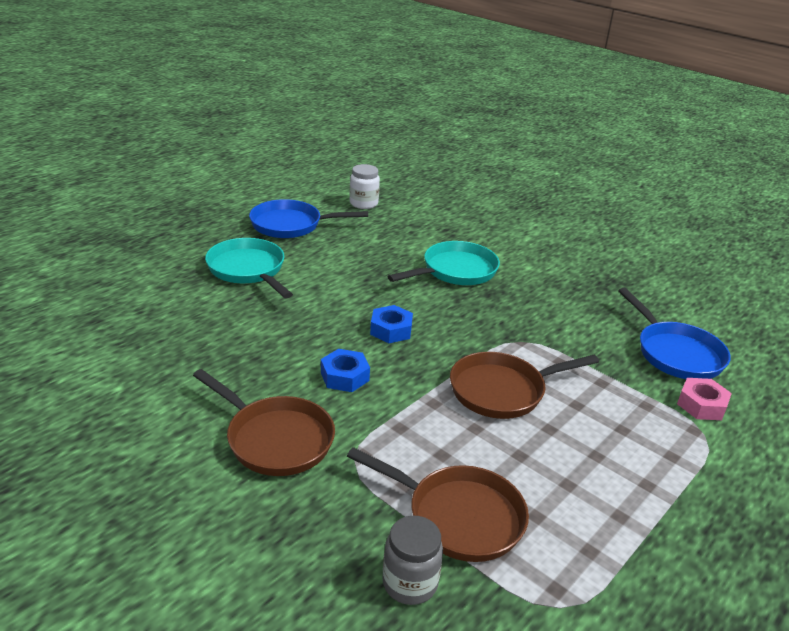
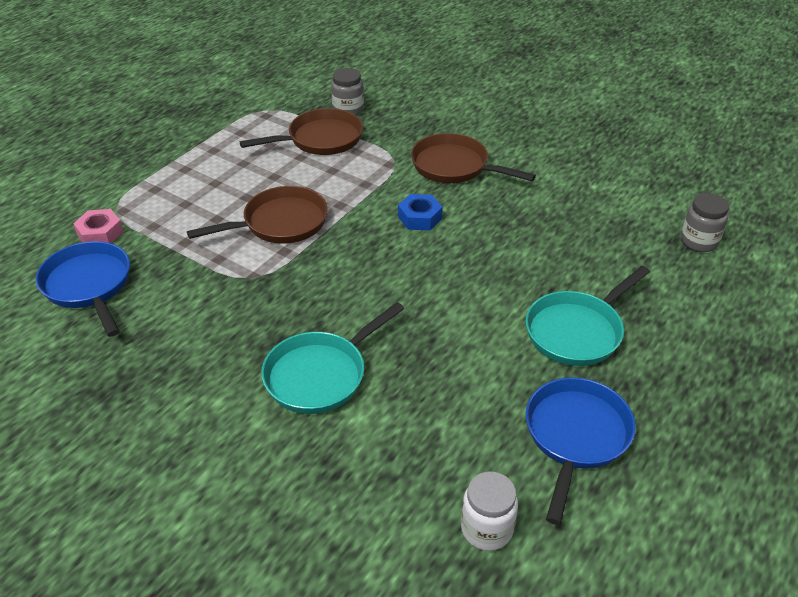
camera: 175 degrees right, 10 degrees up
turquoise pan [205,238,293,298] -> turquoise pan turned 90 degrees clockwise [526,266,650,366]
blue pan [249,199,368,238] -> blue pan turned 60 degrees counterclockwise [526,377,636,525]
brown pan [347,447,529,562] -> brown pan turned 135 degrees clockwise [240,108,363,155]
blue nut [370,305,413,343] -> none
none -> grey jar [681,193,729,252]

